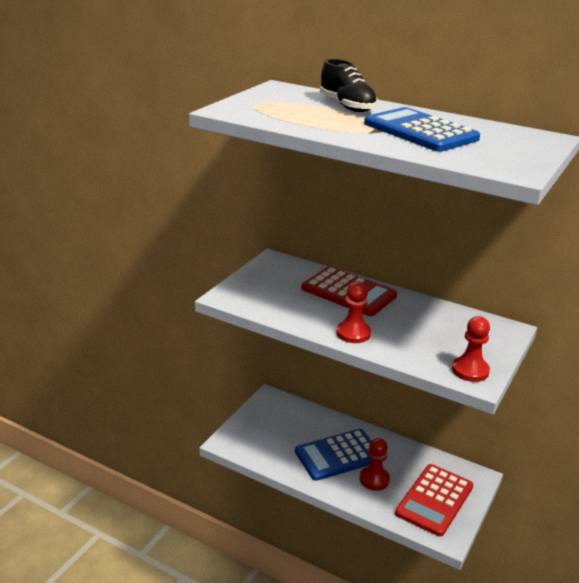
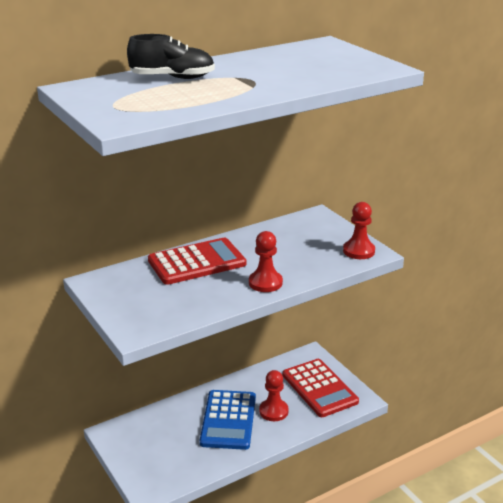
camera: 60 degrees left, 0 degrees up
blue calculator [364,107,480,152] -> none

